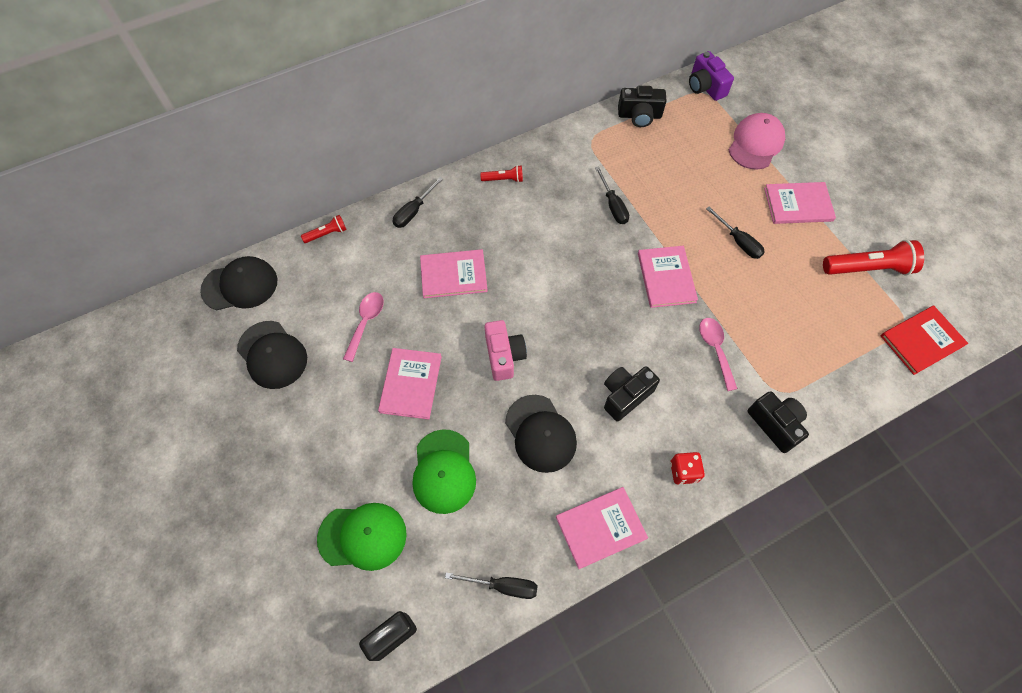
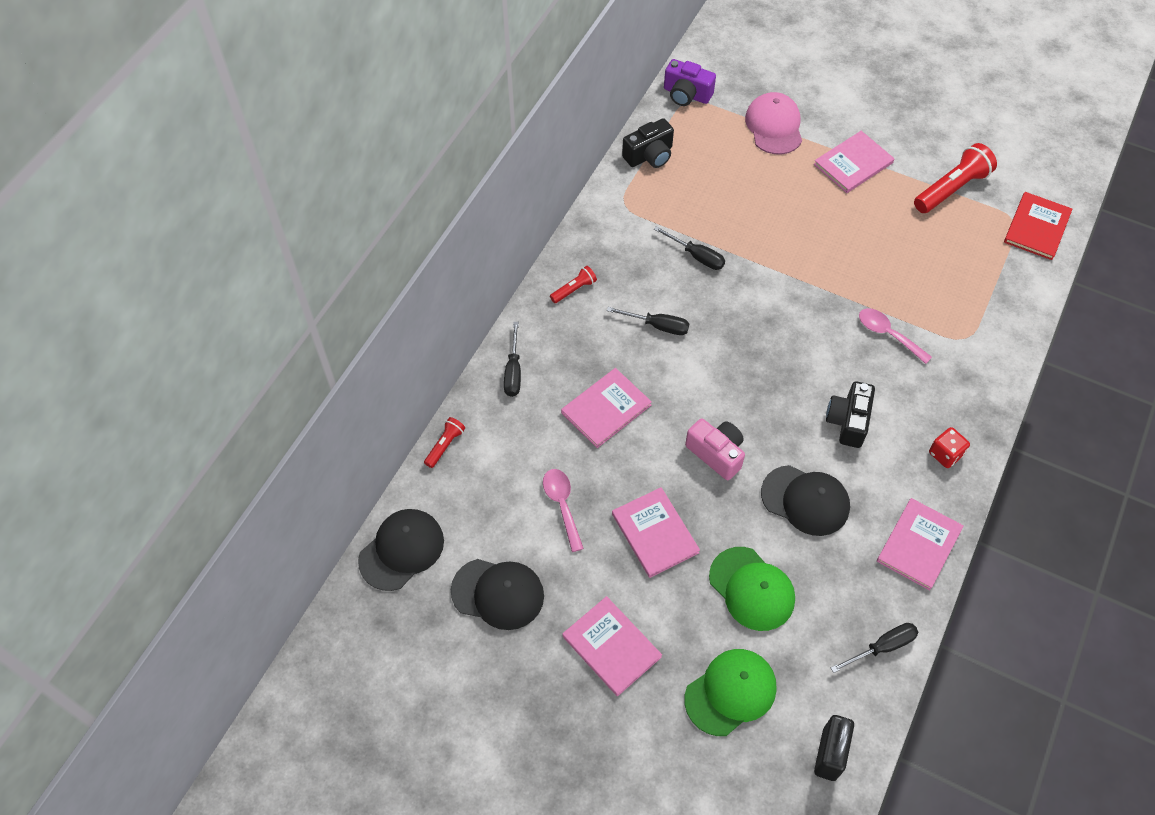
camera: 35 degrees left, 5 degrees down
pink book [638,246,698,308] -> pink book moved to [562,596,662,696]
black screwdriver [706,207,765,259] -> black screwdriver moved to [607,307,689,335]
black camera [747,391,809,453] -> none

